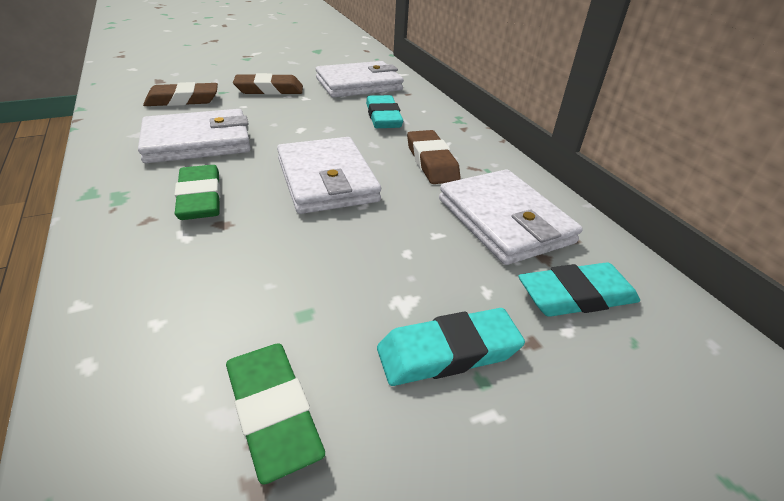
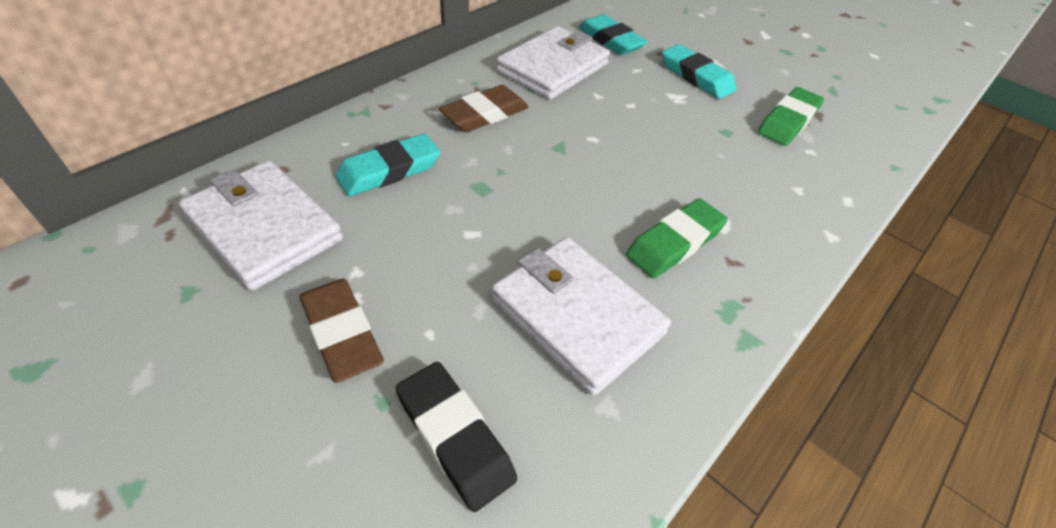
camera: 115 degrees left, 10 degrees up
brown eraser [143,82,218,106] -> black eraser [396,362,517,512]
white wallet [277,137,381,214] -> none

